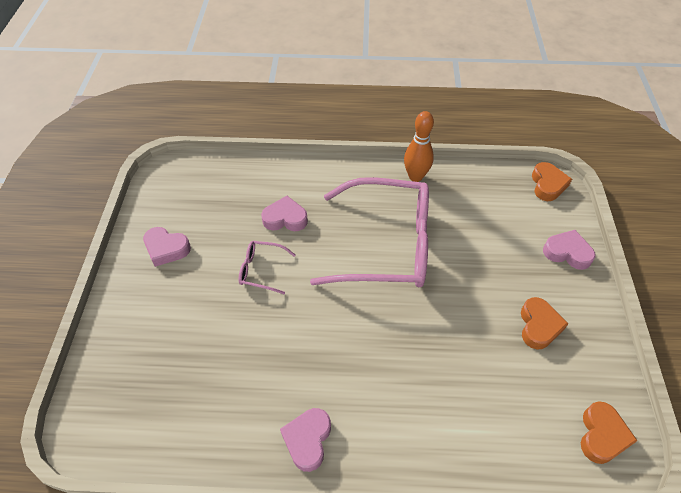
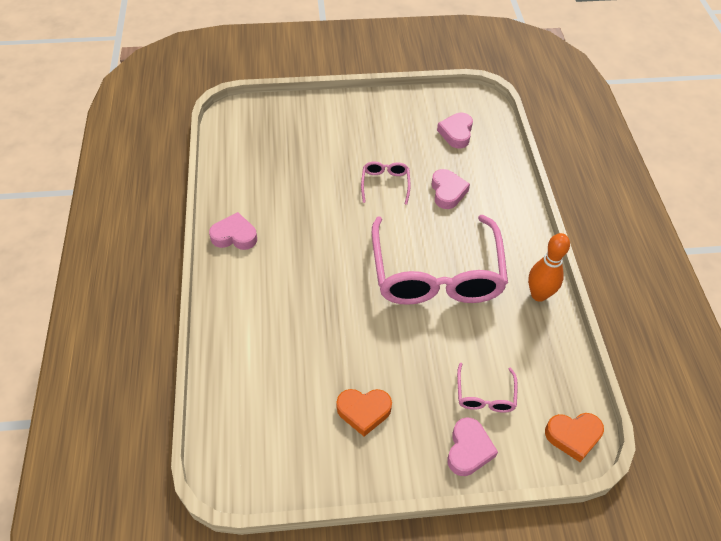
camera: 80 degrees right, 0 degrees up
pink heart [143,227,191,267] -> pink heart moved to [437,113,473,148]
orange heart [581,401,638,464] -> none
none -> pink glasses [457,363,518,413]

